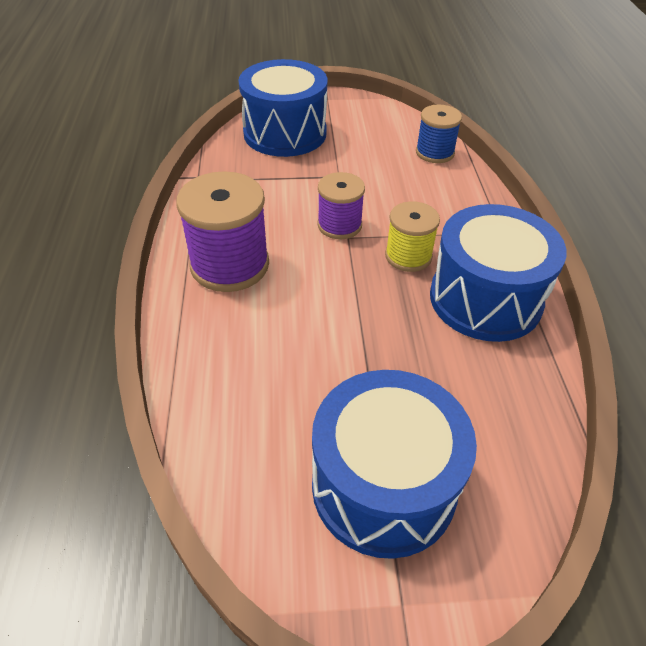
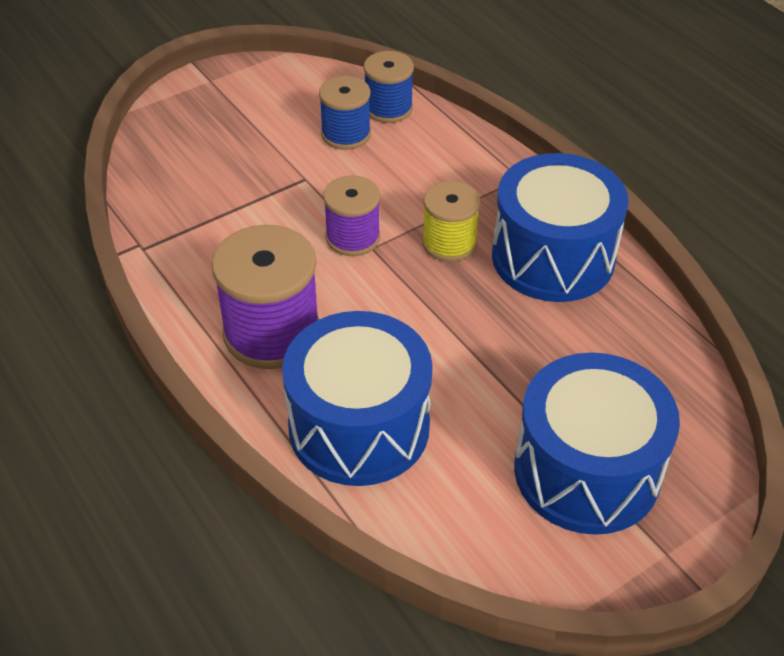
camera: 30 degrees left, 0 degrees up
blue drum [238,59,328,157] -> blue drum moved to [282,311,433,486]
none -> blue spool [319,76,371,150]

